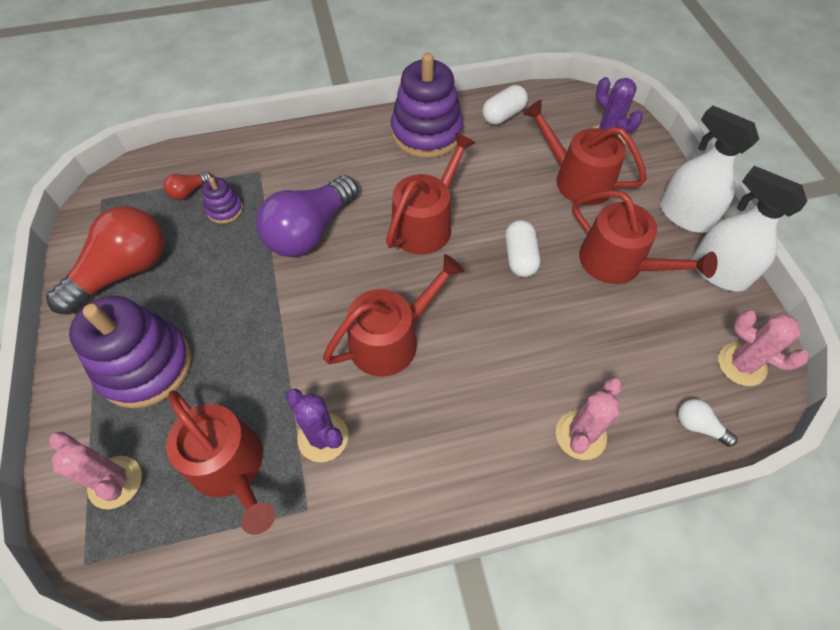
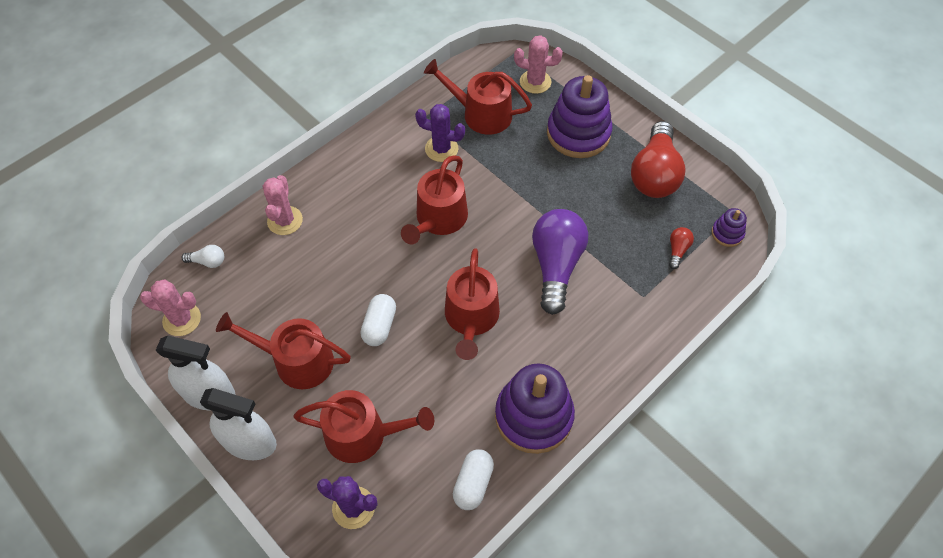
camera: 150 degrees right, 0 degrees up
purple stacking toy [202,177,243,224] -> purple stacking toy moved to [711,208,747,247]
white capsule [505,220,540,277] -> white capsule turned 45 degrees clockwise [360,294,396,346]

